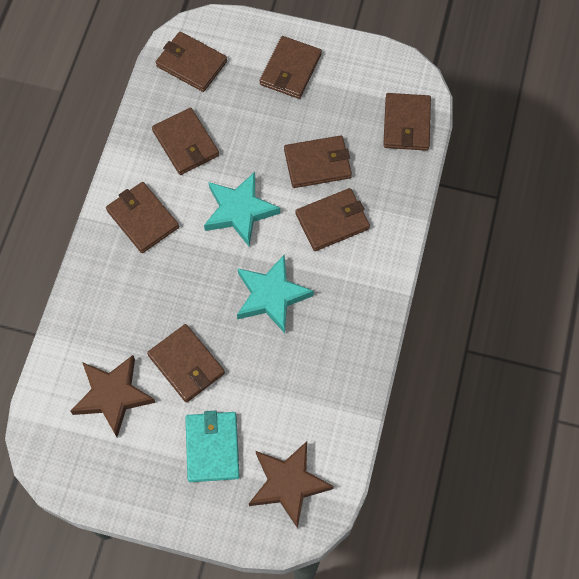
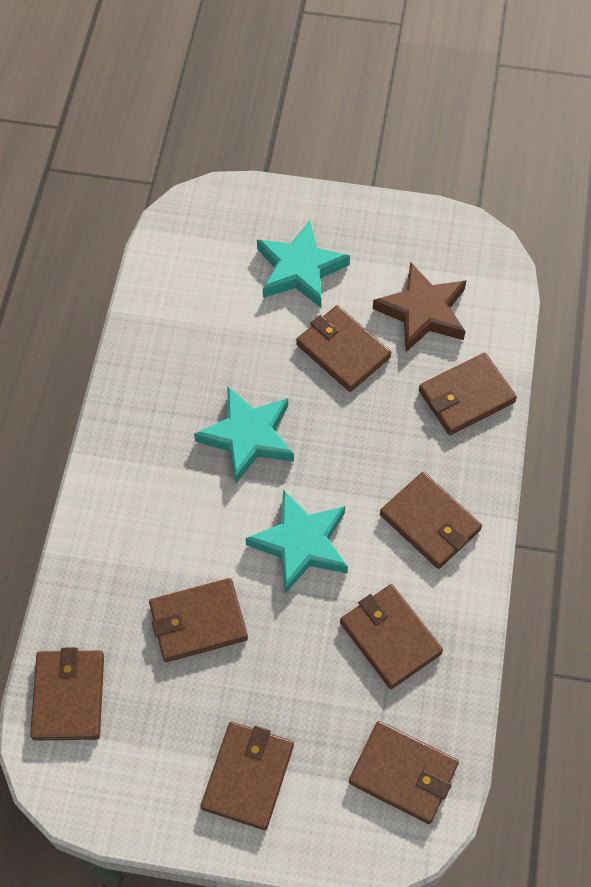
camera: 175 degrees right, 5 degrees down
turquoise wallet [185,411,240,482] -> turquoise star [257,221,350,308]
brown star [249,441,334,529] -> none
brown wallet [295,188,370,251] -> brown wallet moved to [419,353,517,435]

